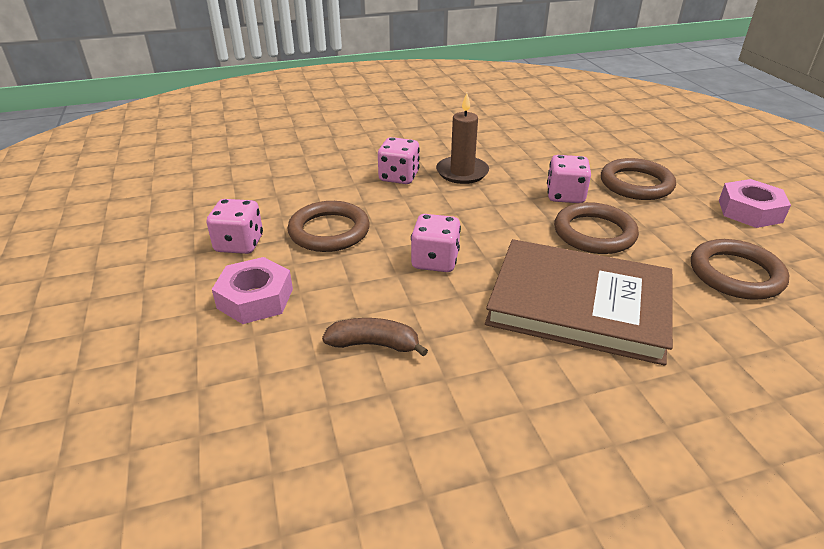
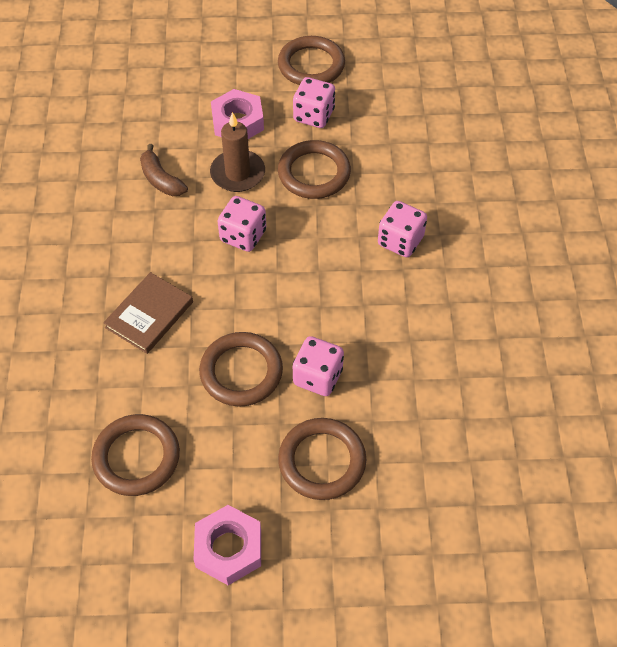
camera: 105 degrees right, 20 degrees up
brown banana [322,318,428,356] -> brown banana turned 120 degrees clockwise [140,144,188,196]
brown candle [436,93,489,184] -> brown candle moved to [210,112,265,192]
brown book [485,239,673,366] -> brown book [103,272,193,354], size x0.53
none -> brown ring [278,36,345,85]

